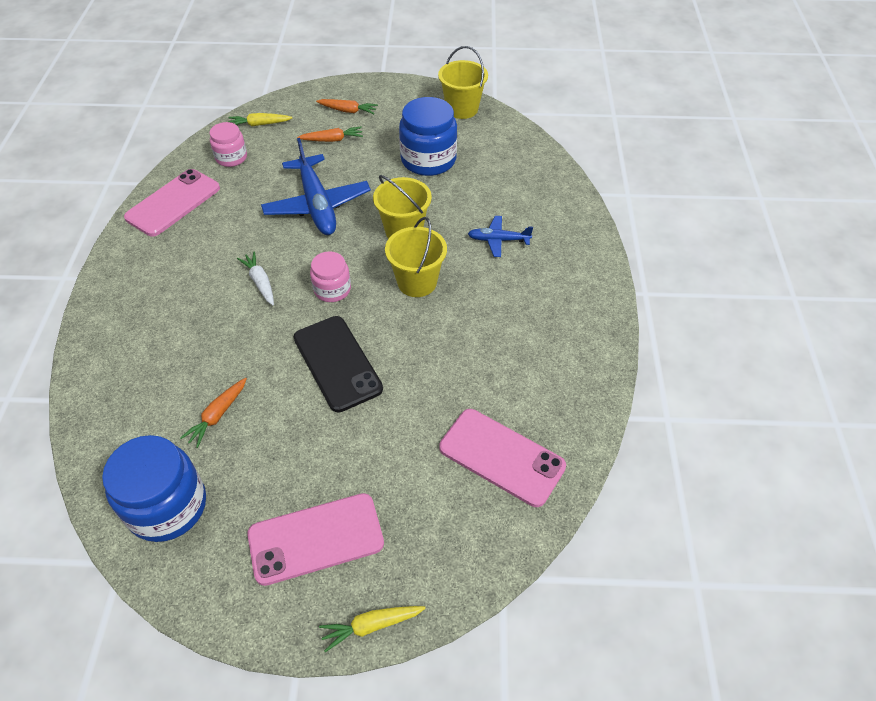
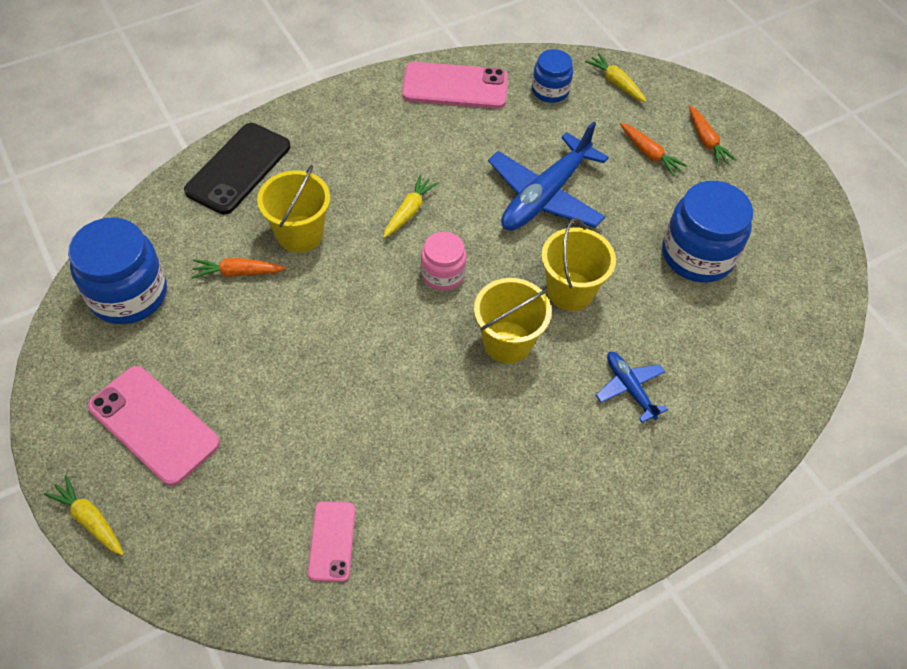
camera: 55 degrees right, 5 degrees up
pink jar [210,122,247,167] -> blue jar [532,49,573,103]
white carrot [237,251,274,305] -> yellow carrot [383,175,438,238]
black phone [294,316,383,413] -> black phone moved to [184,123,290,214]
yellow bucket [438,46,488,119] -> yellow bucket moved to [257,165,330,252]
pink phone [439,409,566,507] -> pink phone [308,501,355,582], size x0.57

